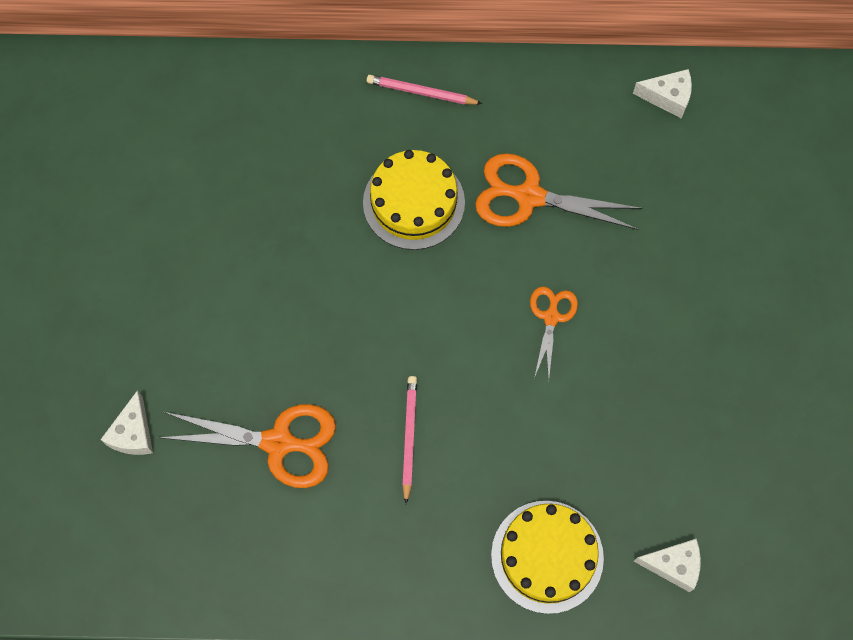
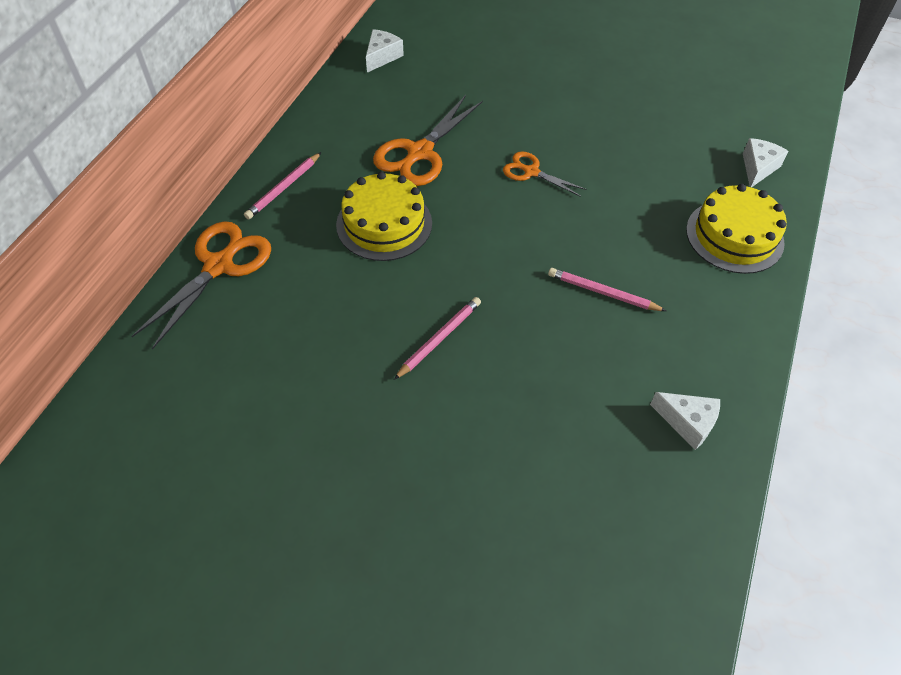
camera: 70 degrees left, 15 degrees down
white cheese [100,390,153,455] -> white cheese moved to [650,392,720,450]
orange scissors [158,404,336,488] -> orange scissors moved to [131,221,271,350]
none -> pink pencil [394,297,481,380]

